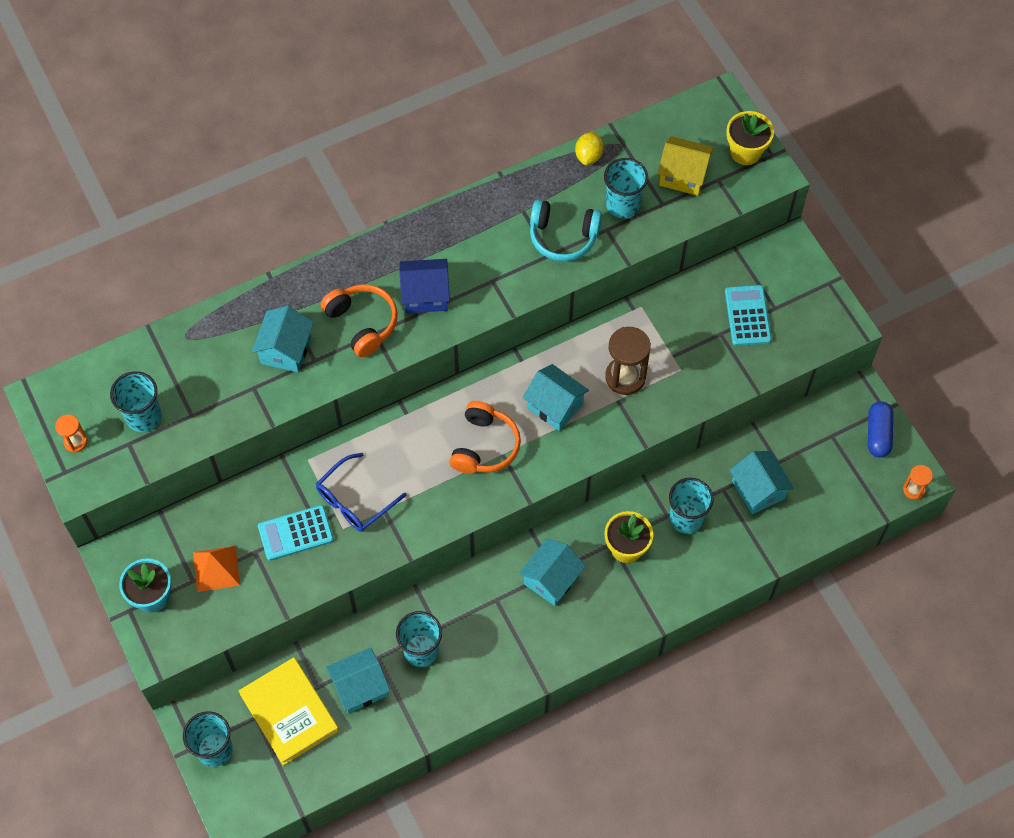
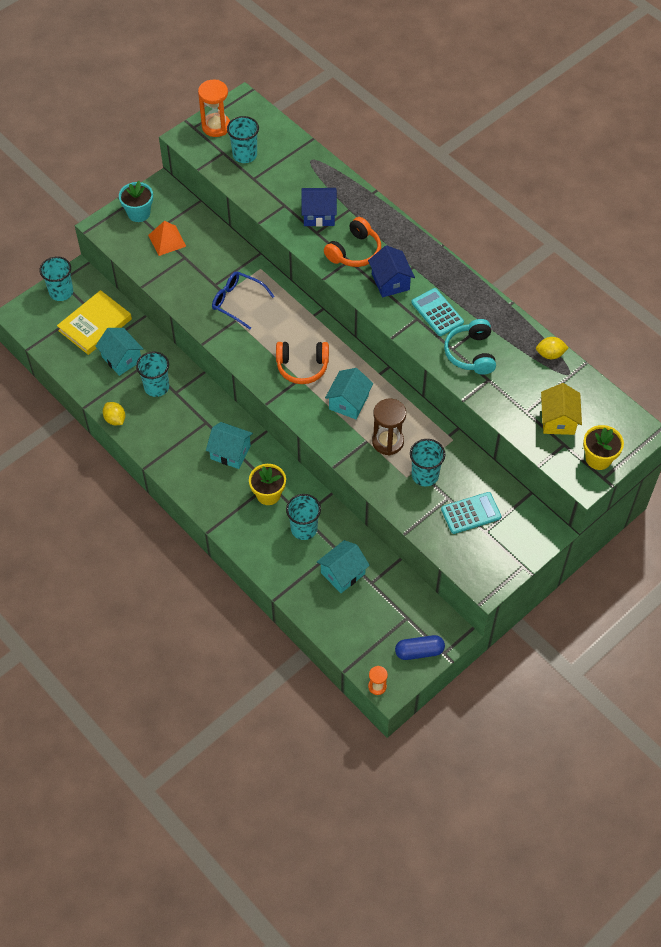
camera: 75 degrees right, 5 degrees down
orange hourglass [55,415,87,453] -> orange hourglass [198,80,230,137], size x1.84
turquoise house [252,306,314,372] -> blue house [301,188,337,227]
turquoise calculator [258,505,334,561] -> turquoise calculator moved to [411,288,464,336]
turquoise cup [604,158,648,219] -> turquoise cup moved to [410,439,446,486]
none -> yellow lemon [103,402,125,425]

